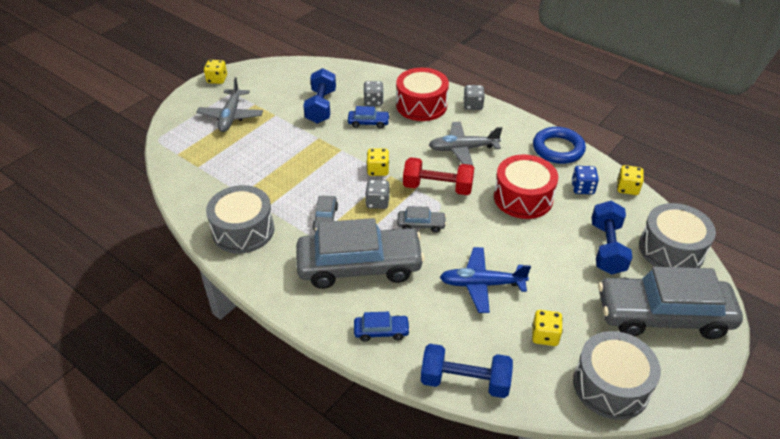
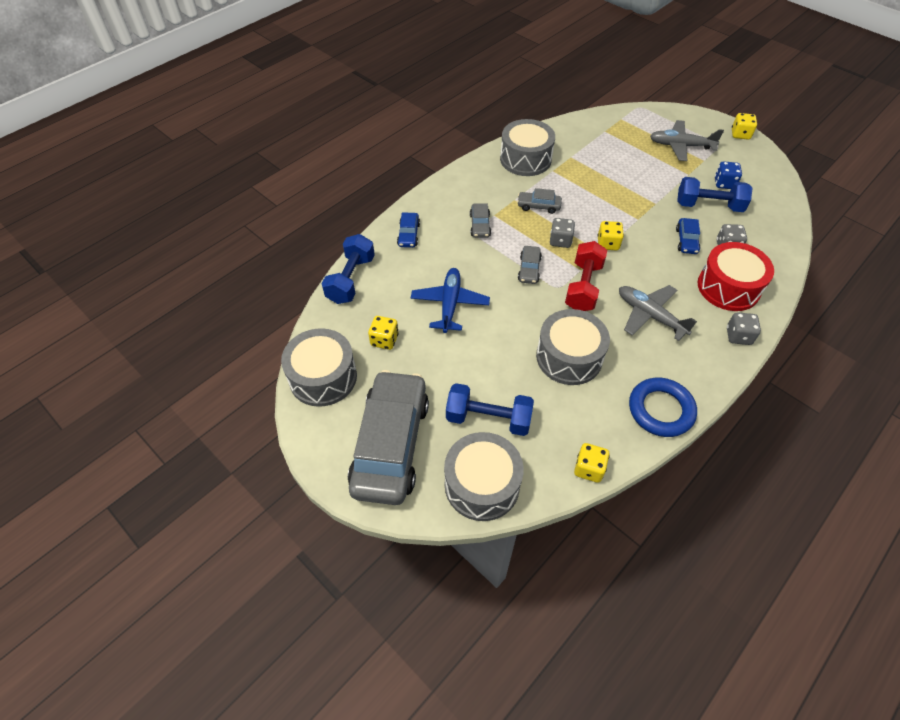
camera: 95 degrees right, 10 degrees up
grey car [296,218,425,289] -> grey car [470,203,491,238], size x0.41
grey plane [429,122,502,166] -> grey plane turned 45 degrees counterclockwise [619,285,697,341]
red drum [494,154,558,219] -> grey drum [536,309,610,385]
blue dice [571,166,599,194] -> blue dice moved to [715,161,742,189]

